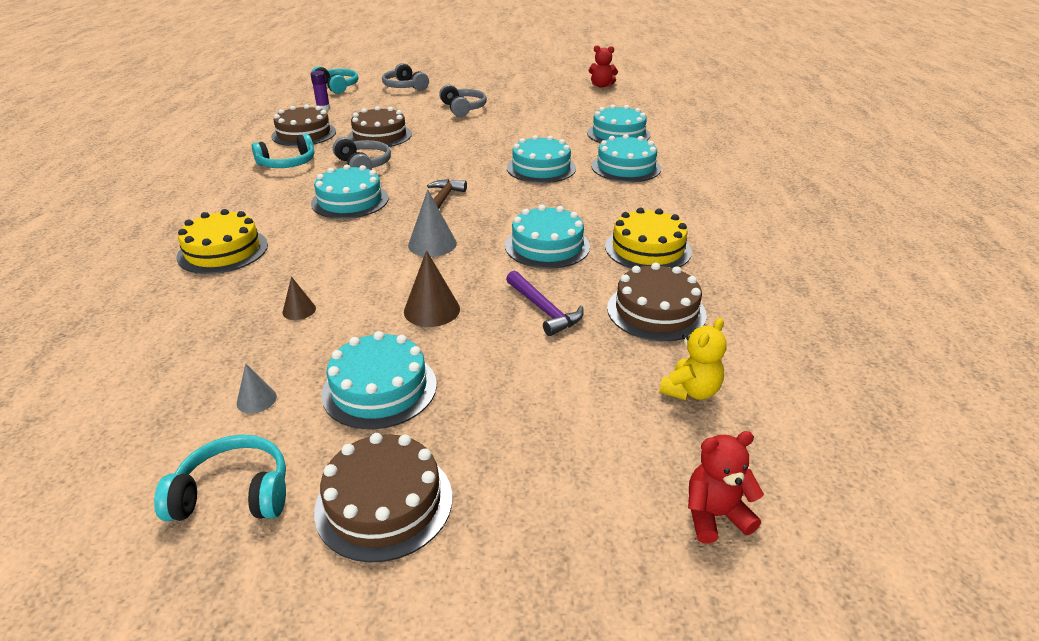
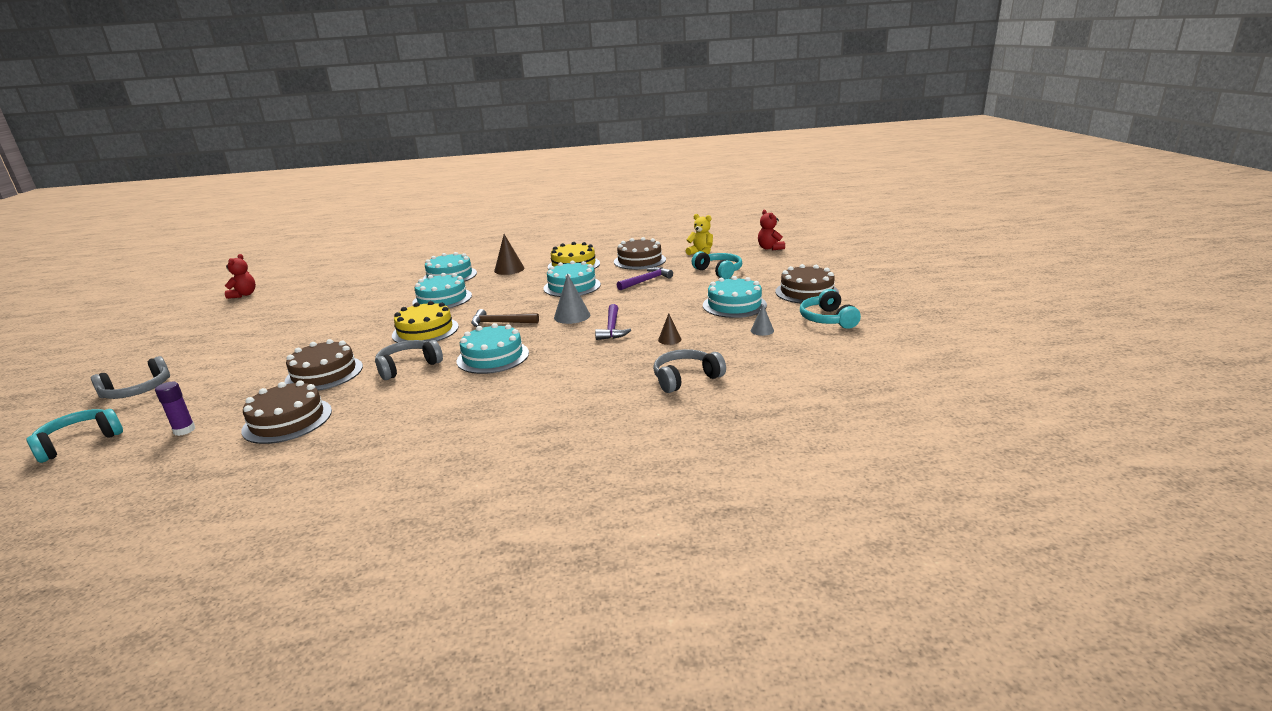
camera: 95 degrees left, 10 degrees down
yellow cake [177,209,268,274] -> yellow cake moved to [392,301,459,343]
turquoise headphones [252,134,314,168] -> turquoise headphones moved to [692,251,742,279]
brown cone [404,250,460,327] -> brown cone moved to [494,234,524,275]
grey headphones [439,84,487,117] -> grey headphones moved to [653,349,726,393]
turquoise cake [587,105,650,143] -> none
none -> purple hammer [595,304,631,340]

